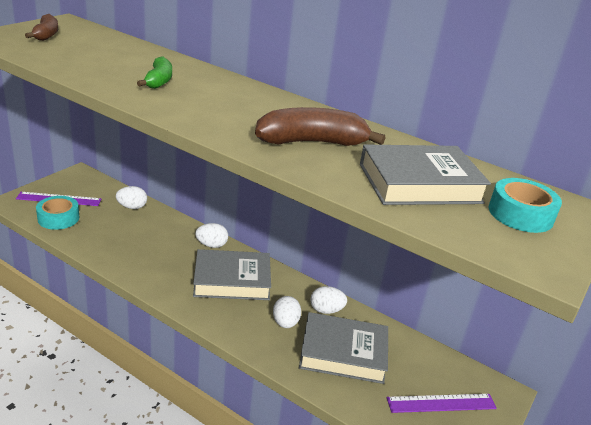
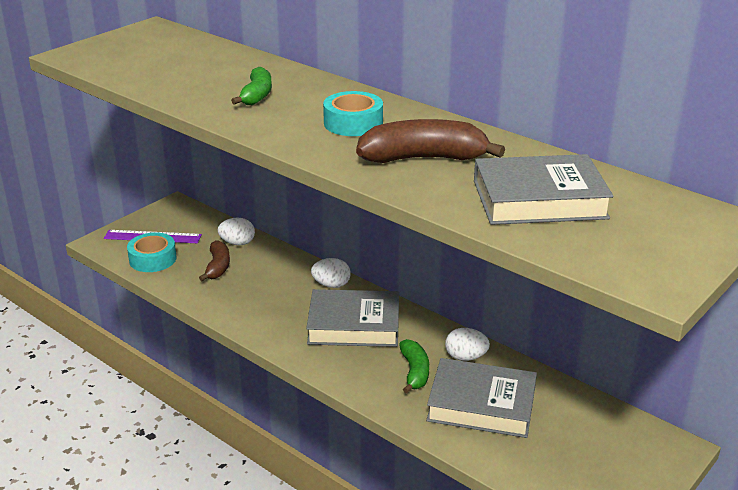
camera: 10 degrees right, 0 degrees up
brown banana [25,14,58,41] -> brown banana moved to [199,240,230,281]
white egg [273,296,301,328] -> green banana [399,339,429,394]
purple ruler [387,394,497,413] -> none
turquoise tape [489,178,562,233] -> turquoise tape moved to [323,91,383,136]

